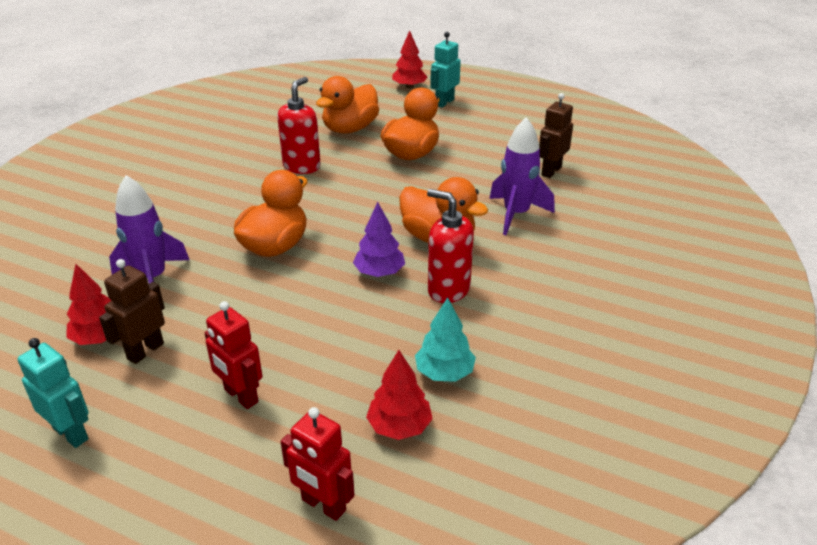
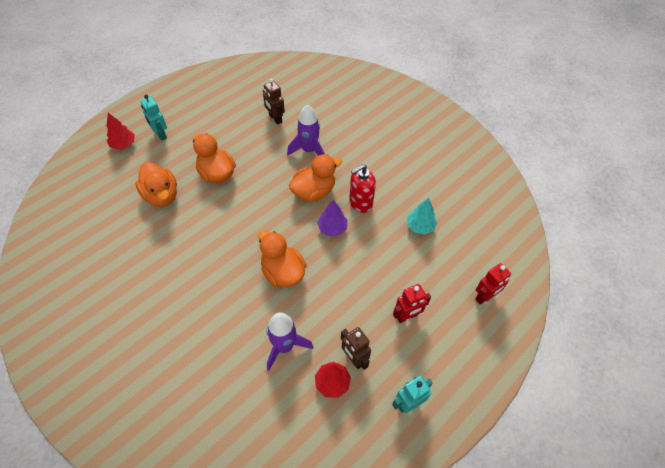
camera: 70 degrees left, 20 degrees up
red soap dispenser [277,77,321,174] -> none
red tree [366,350,433,440] -> none

